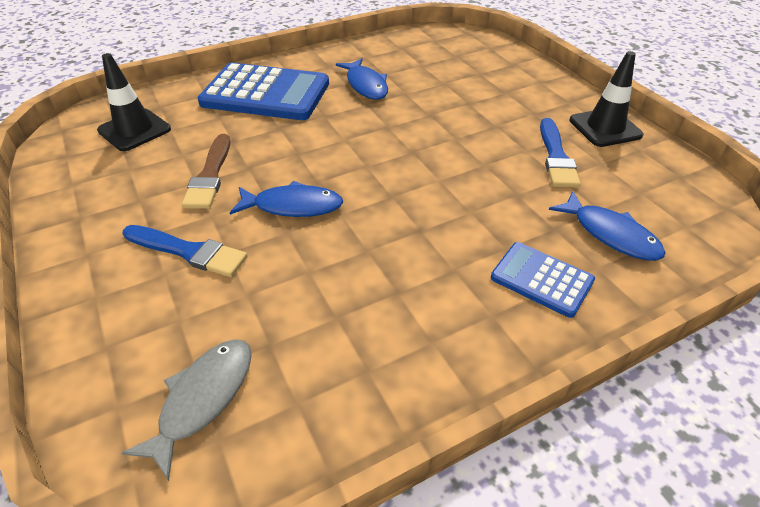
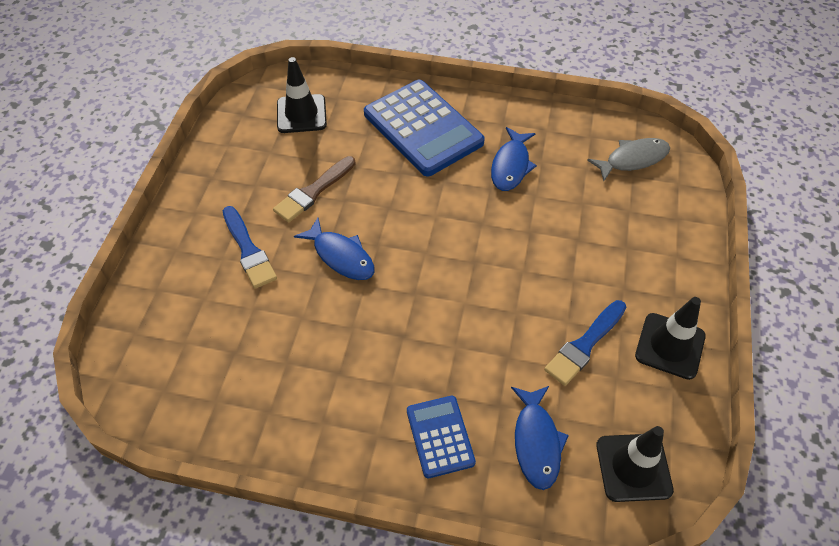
camera: 40 degrees right, 10 degrees up
grey fish [122,339,252,481] -> grey fish moved to [587,138,670,181]
none -> black traffic cone [596,426,674,502]

